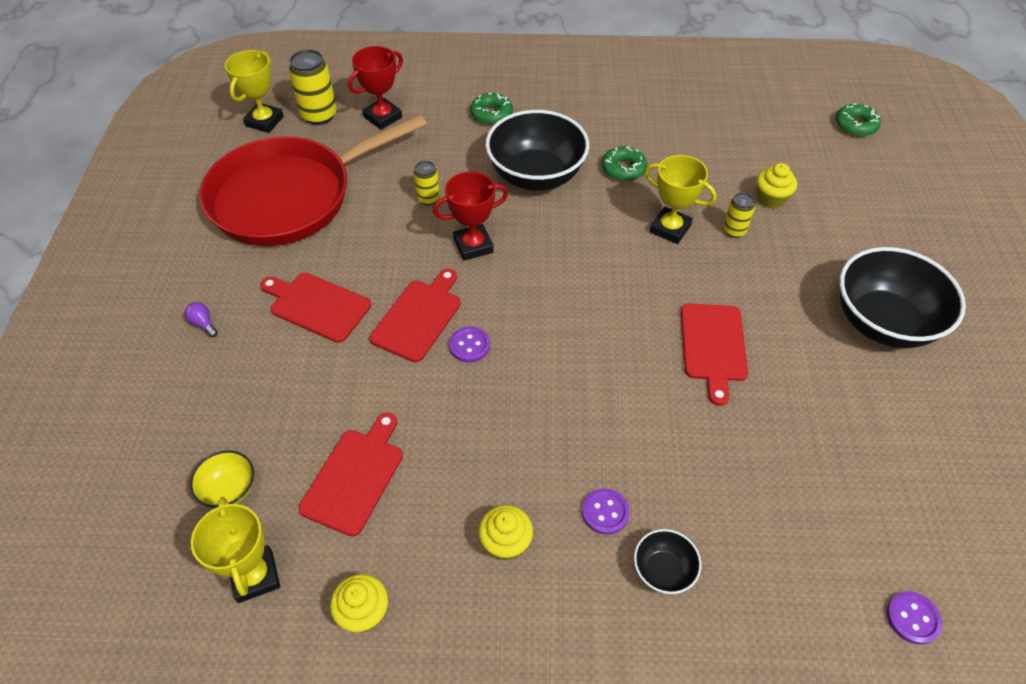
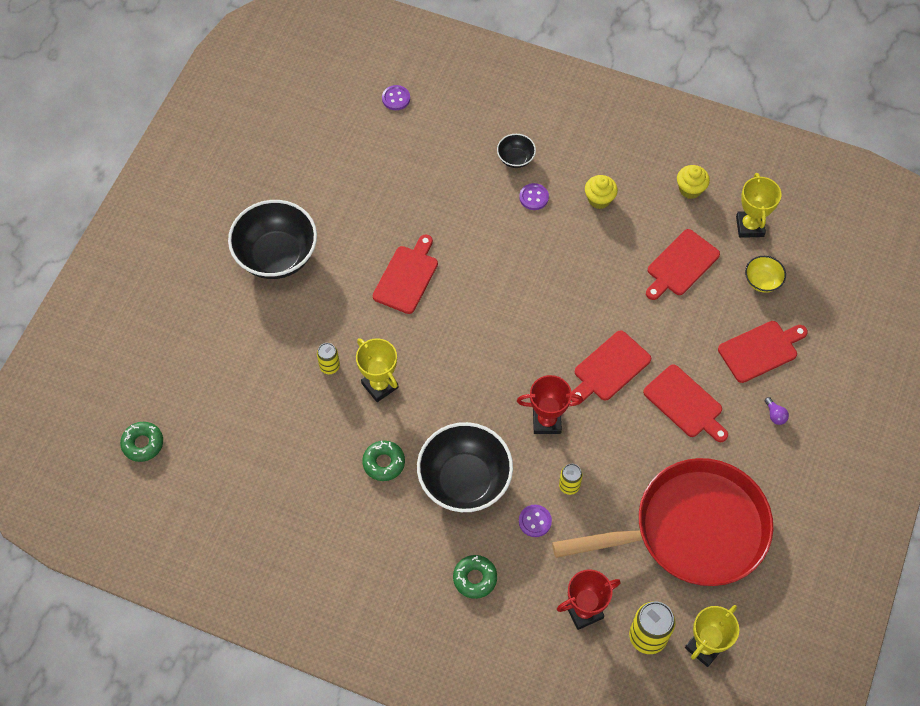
camera: 160 degrees left, 10 degrees up
purple button [449,327,490,363] -> purple button moved to [519,505,552,537]
yellow cupcake [757,163,797,209] -> none
none -> red cutting board [718,321,808,383]

